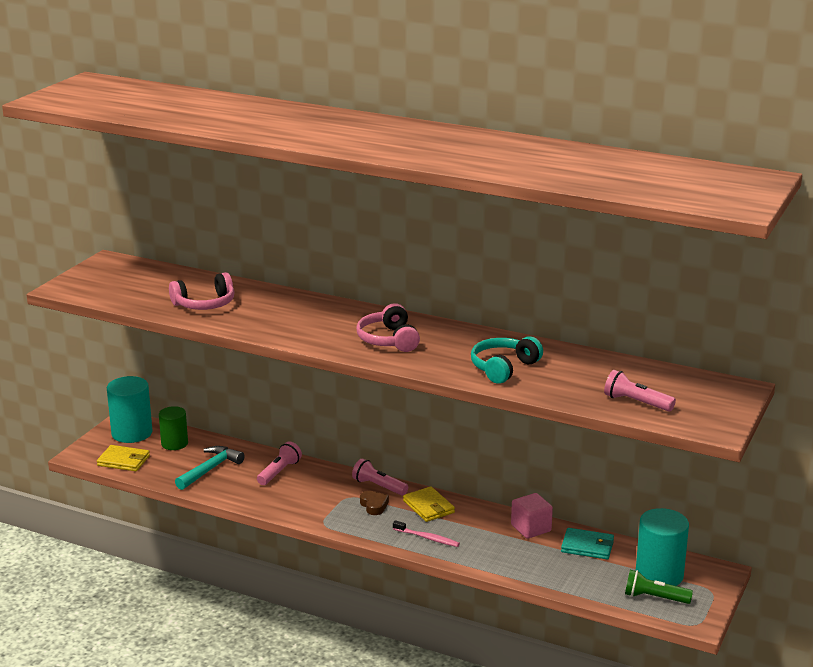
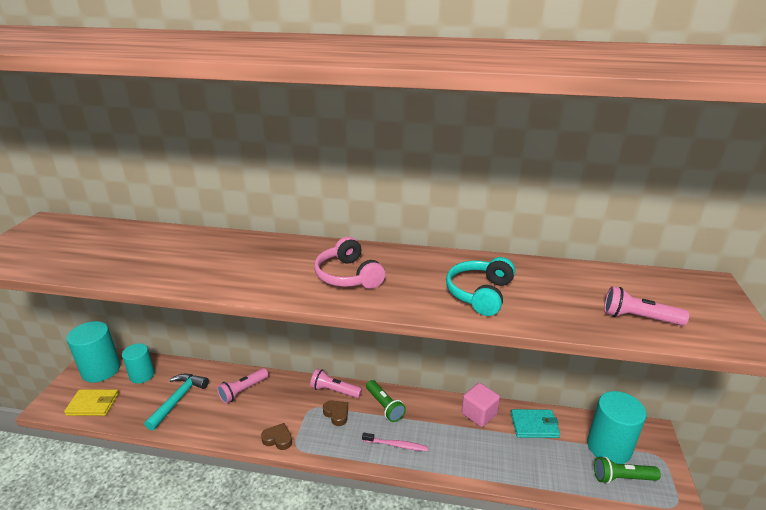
camera: 15 degrees left, 5 degrees up
green cylinder [159,406,188,450] -> turquoise cylinder [122,343,155,384]
pink headphones [169,272,235,310] -> none
pink flashlight [257,442,302,485] -> pink flashlight turned 150 degrees counterclockwise [217,368,268,404]
yellow wallet [403,486,455,522] -> green flashlight [366,380,406,422]
none -> brown heart [261,423,292,450]

